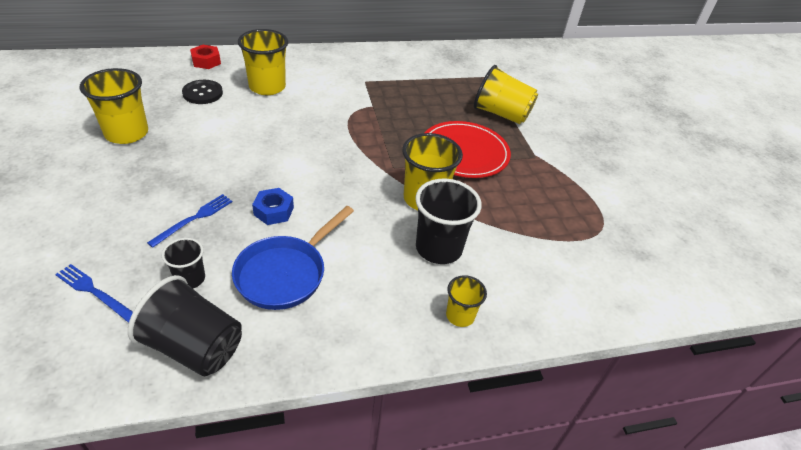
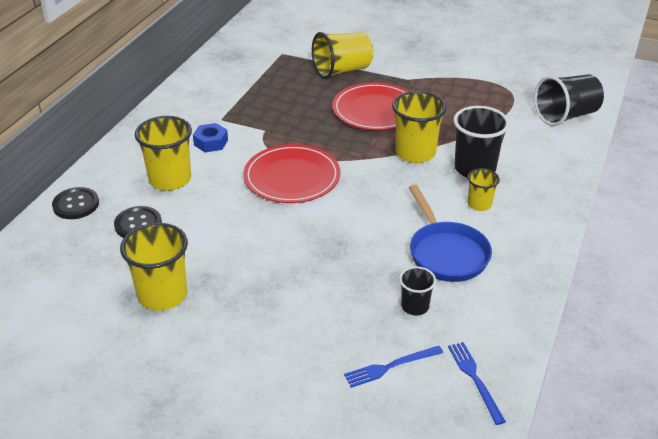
camera: 50 degrees left, 5 degrees down
black cup [128,275,242,376] -> black cup moved to [534,75,604,126]
blue fork [147,194,233,248] -> blue fork moved to [448,342,506,425]
red nut [190,45,221,69] -> black button [52,187,99,219]
blue nut [252,188,294,225] -> blue nut moved to [193,123,228,153]
yellow cup [446,275,487,327] -> yellow cup moved to [467,168,500,211]
none -> red plate [243,144,340,203]

